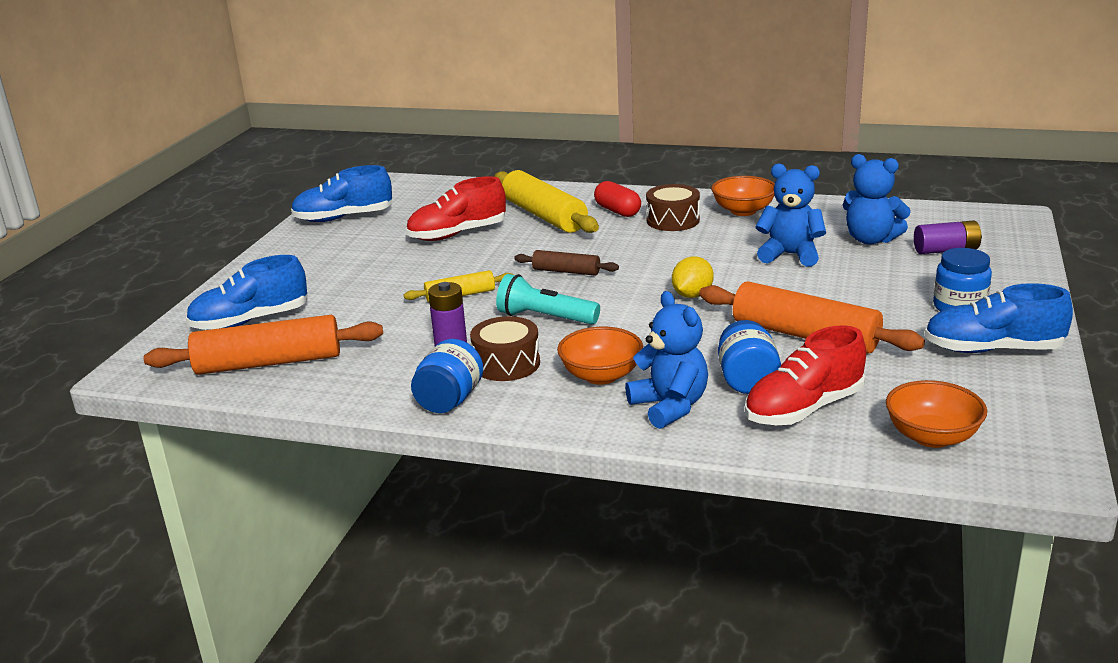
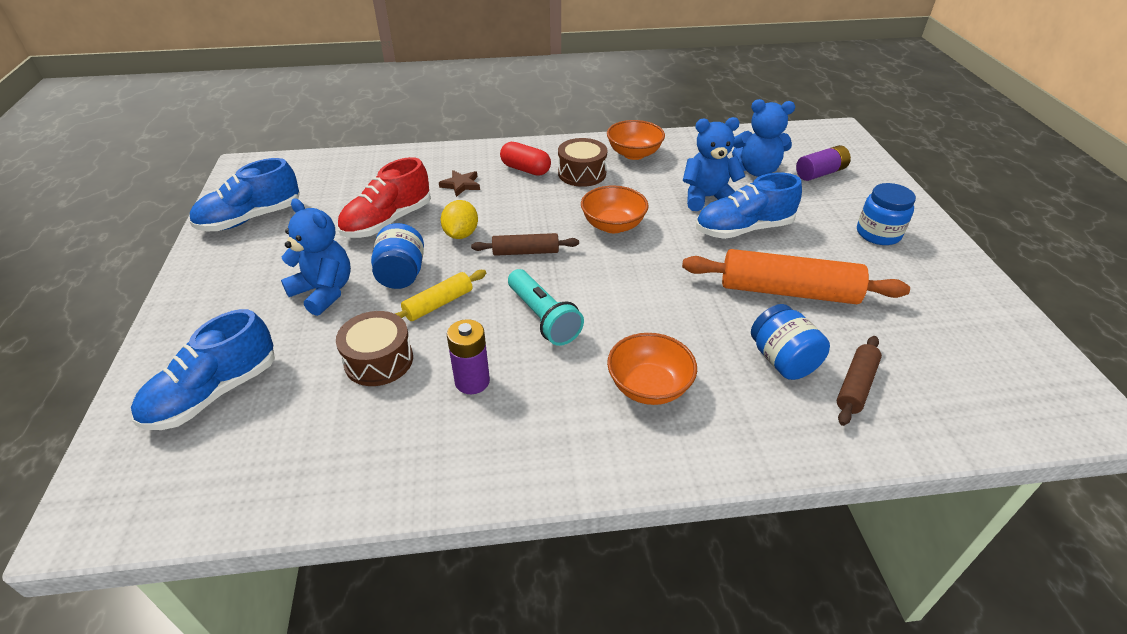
camera: 25 degrees left, 15 degrees up
orange rolling pin [144,315,383,375] -> none
blue jar [411,339,483,413] -> blue jar moved to [371,223,424,289]
brown drum [470,316,540,381] -> brown drum moved to [336,311,413,386]
yellow rolling pin [494,170,599,233] -> brown star [439,170,480,197]
turquoise flashlight [496,274,600,325] -> turquoise flashlight turned 120 degrees counterclockwise [508,269,584,346]
blue teddy bear [625,291,708,429] -> blue teddy bear moved to [281,198,351,316]
yellow lemon [672,256,714,298] -> yellow lemon moved to [441,200,478,239]
red shoe [745,325,866,425] -> brown rolling pin [837,336,882,426]
orange bowl [886,380,987,448] -> orange bowl moved to [581,186,649,233]
blue shoe [924,283,1073,353] -> blue shoe moved to [696,173,802,239]

